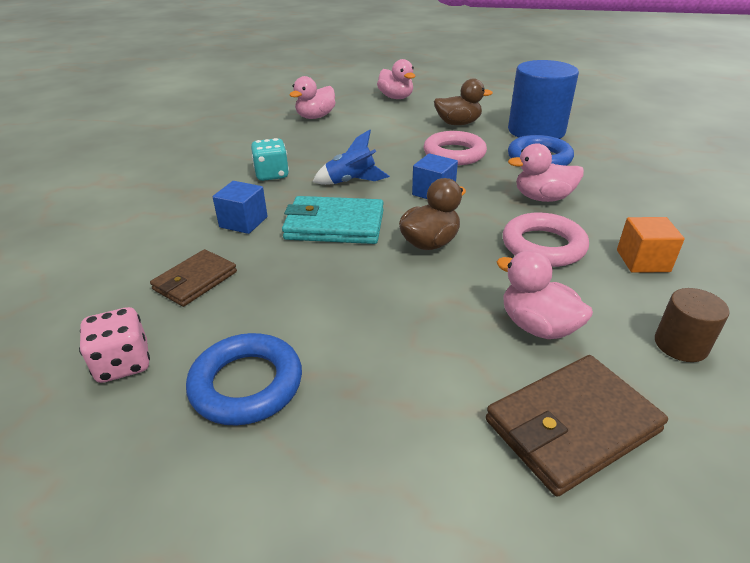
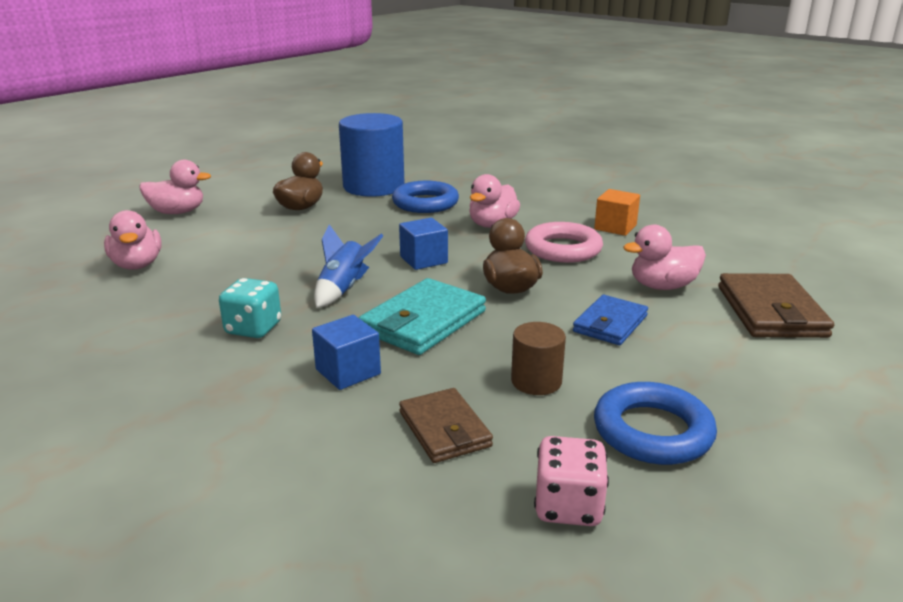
camera: 60 degrees left, 10 degrees down
pink ring [424,131,487,165] -> none
brown cylinder [655,288,730,362] -> brown cylinder moved to [511,322,566,395]
none -> blue wallet [573,295,648,345]

